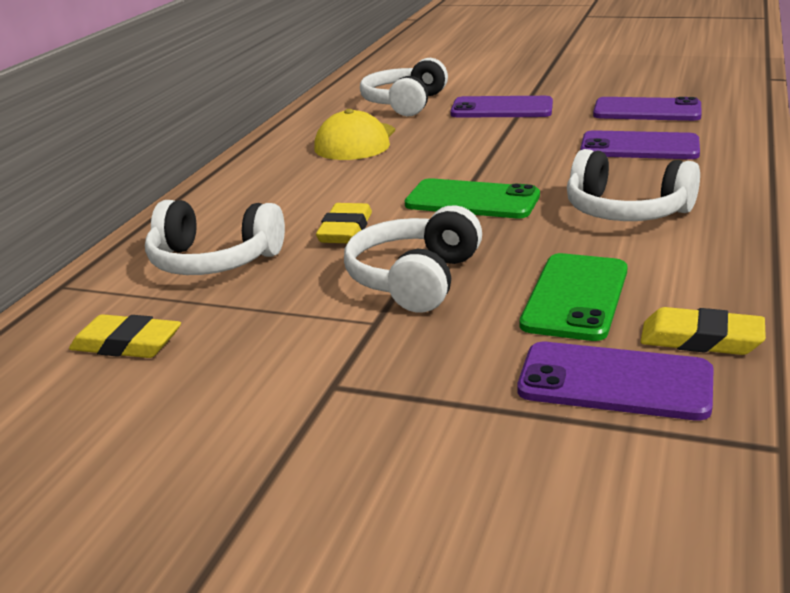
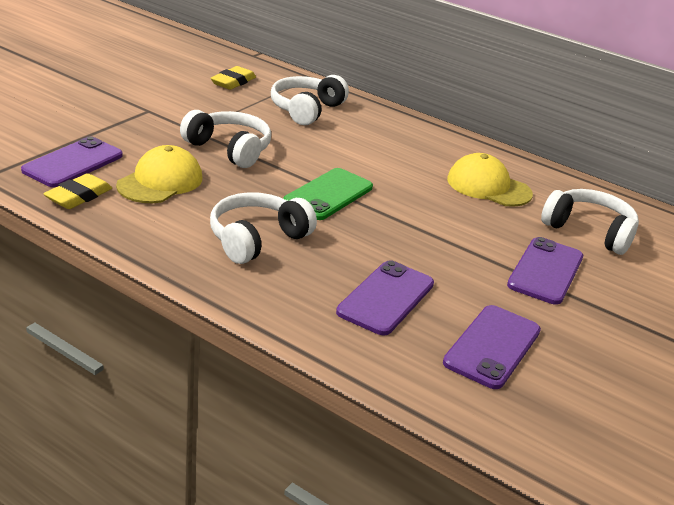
camera: 100 degrees right, 5 degrees up
yellow eraser [316,203,372,243] -> none
green phone [520,253,628,341] -> yellow cap [116,145,202,203]

